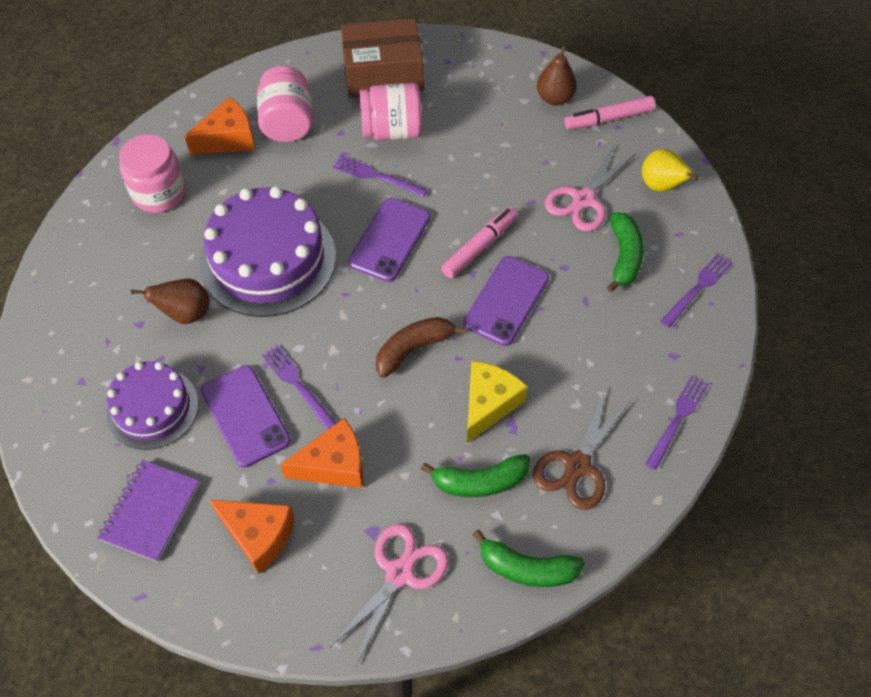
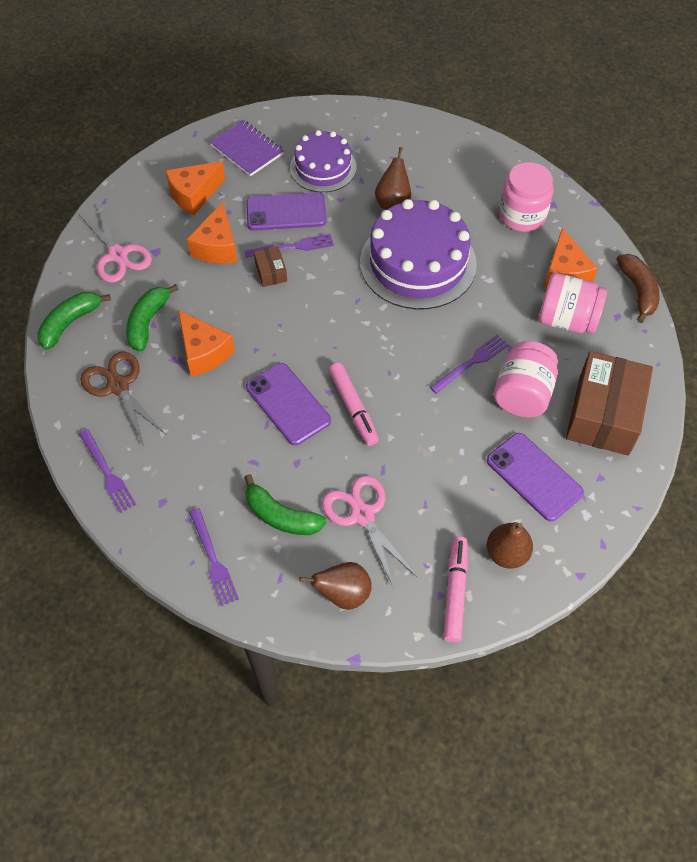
camera: 115 degrees right, 0 degrees up
purple phone [348,198,430,282] -> purple phone moved to [486,433,584,521]
brown banana [376,317,467,378] -> brown banana moved to [616,254,660,323]
yellow cheese [467,361,528,443] -> orange cheese [178,310,235,377]
yellow pear [642,149,699,192] -> brown pear [299,562,372,610]
none -> brown box [254,246,287,287]

